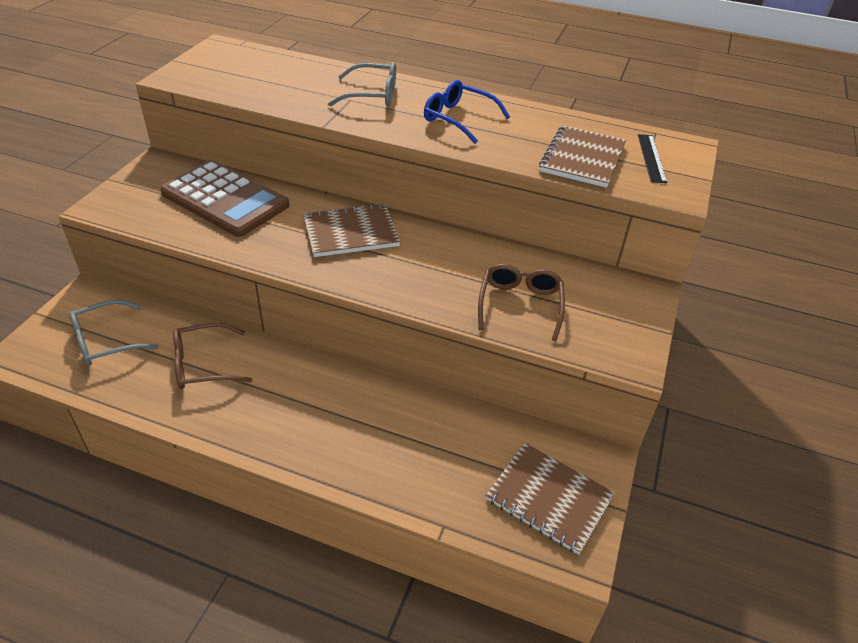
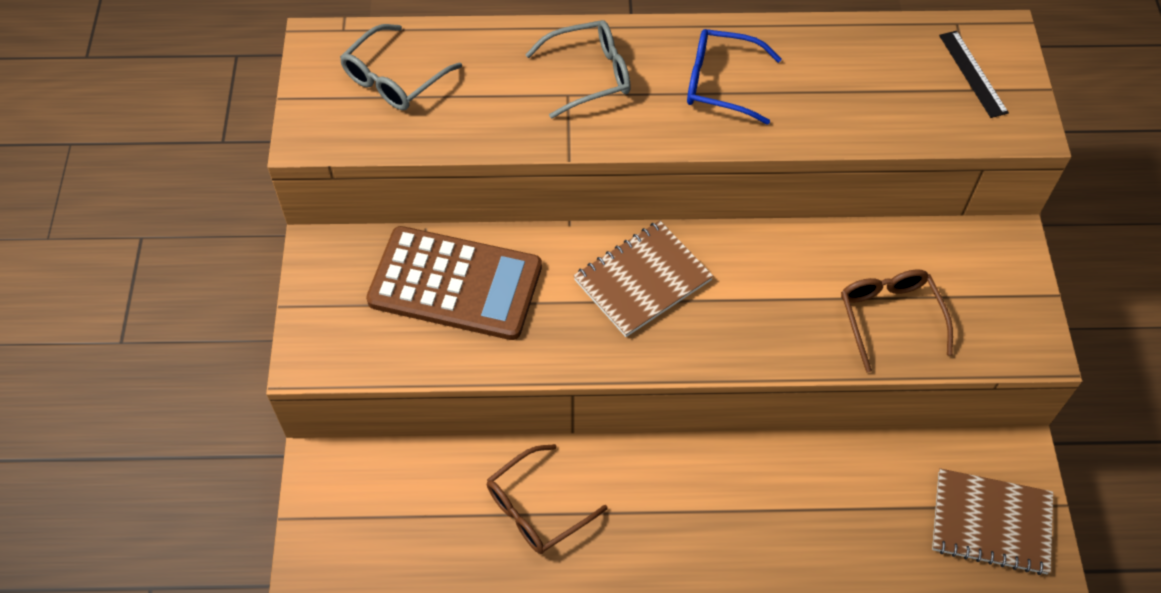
camera: 20 degrees left, 15 degrees up
grey glasses [69,300,158,366] -> grey glasses moved to [340,24,462,110]
brown notebook [539,125,626,188] -> none

